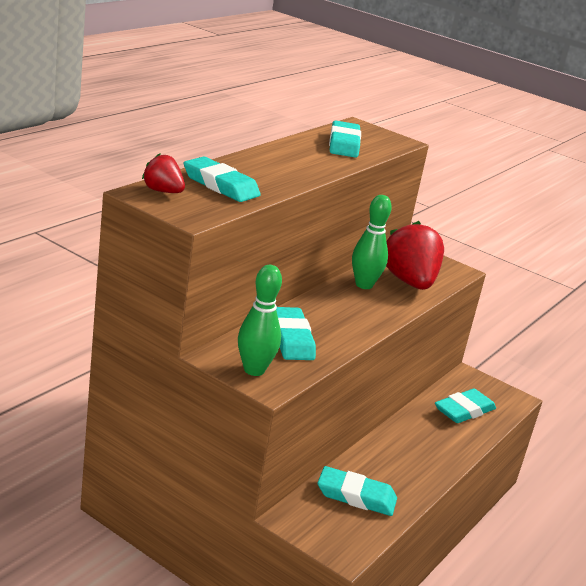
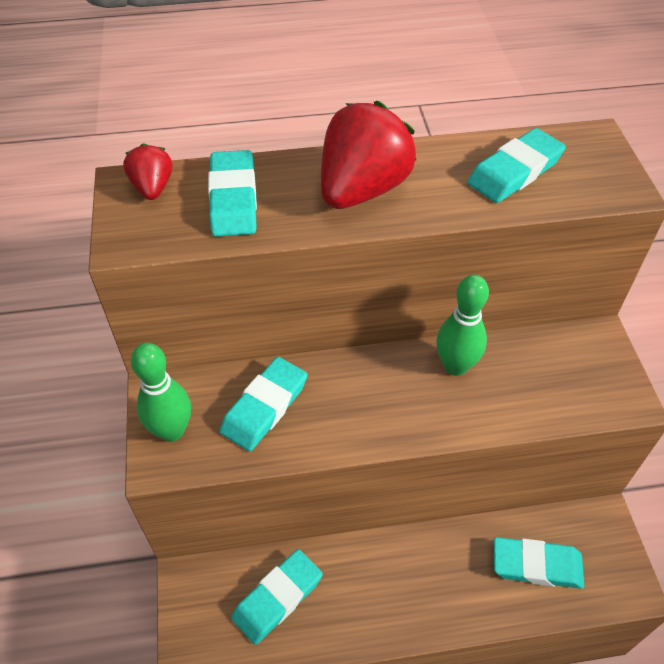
camera: 50 degrees right, 25 degrees up
turquoise eraser [318,466,397,516] -> turquoise eraser turned 75 degrees clockwise [231,549,323,645]
red strawberry [386,221,444,290] -> red strawberry moved to [321,101,417,209]

